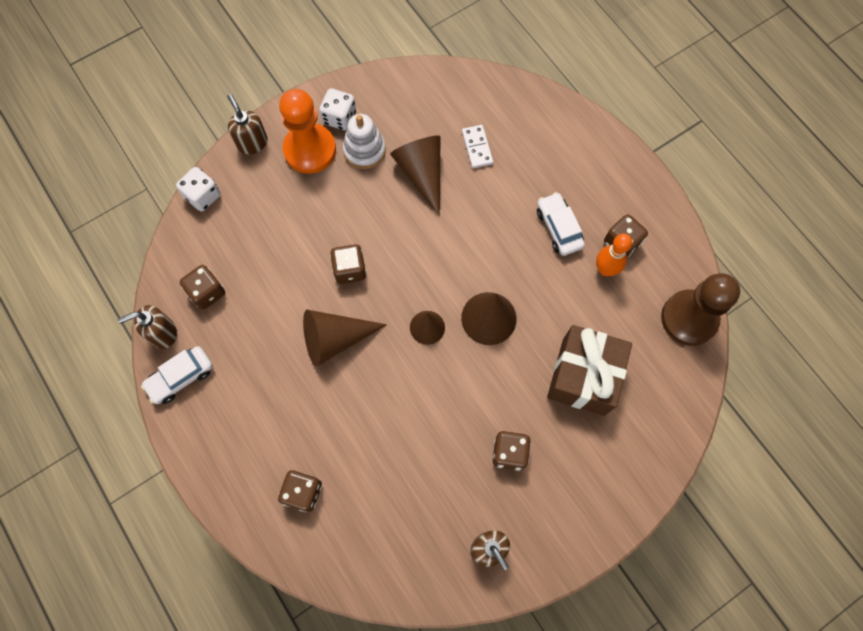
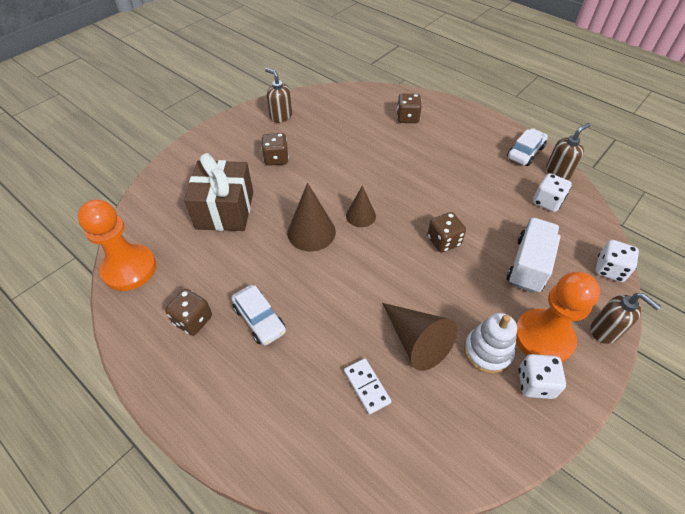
camera: 165 degrees right, 20 degrees down
brown dice [180,265,225,310] -> white dice [533,173,572,212]
brown cone [303,310,387,367] -> none
orange bowling pin [596,234,632,276] -> none
brown pawn [661,273,740,346] -> orange pawn [77,200,156,291]
none -> white truck [507,218,561,293]

